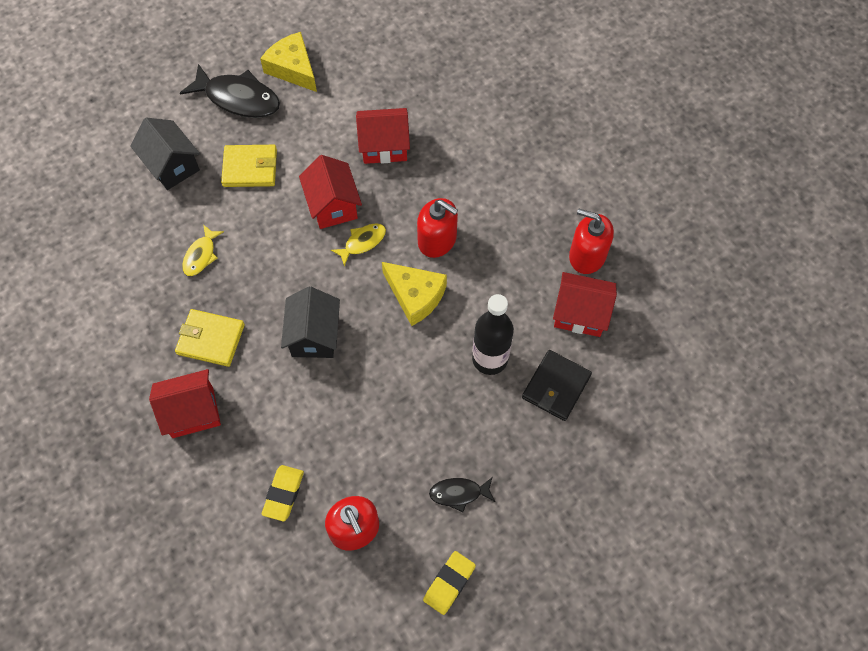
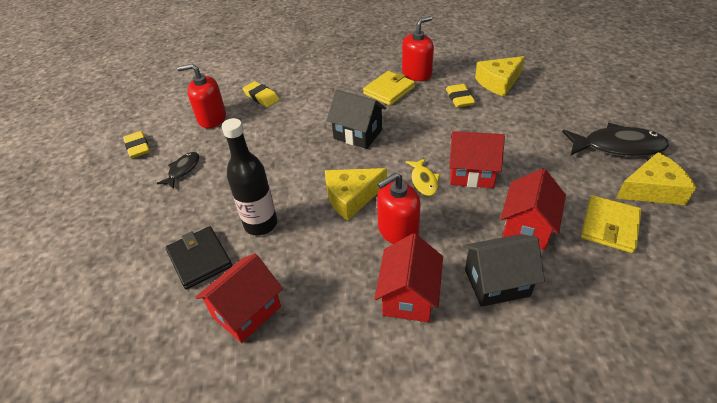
camera: 120 degrees right, 20 degrees down
black house [130,118,200,190] -> black house moved to [463,235,545,307]
red house [149,369,221,438] -> red house moved to [374,233,443,322]
black fish [180,64,280,118] -> black fish turned 135 degrees counterclockwise [562,123,669,157]
yellow fish [182,224,224,276] -> yellow eraser [446,84,476,107]
yellow wallet [221,145,277,187] -> yellow wallet moved to [581,195,642,253]
red soap dispenser [569,209,614,274] -> red soap dispenser moved to [402,16,434,81]
none -> yellow cheese [475,56,525,97]

